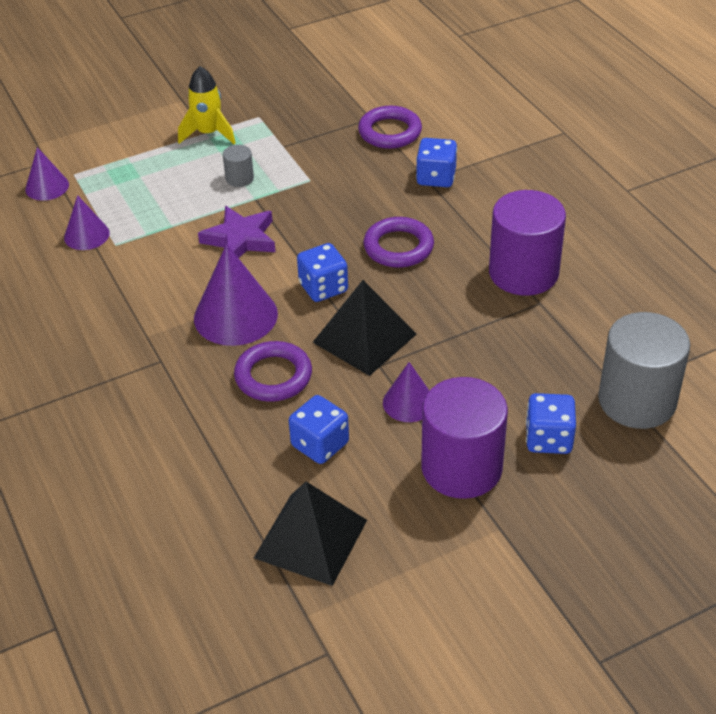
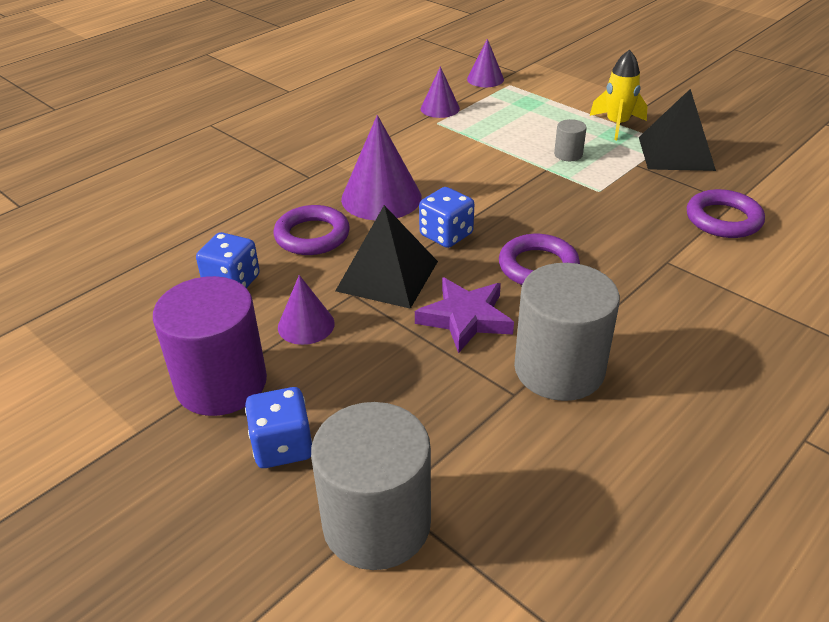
camera: 70 degrees right, 5 degrees down
purple star [198,206,276,258] -> purple star moved to [415,277,514,354]
black pyramid [254,482,367,586] -> black pyramid moved to [639,89,716,171]
blue dice [416,138,457,187] -> none
purple cylinder [489,190,566,296] -> grey cylinder [514,263,620,401]

